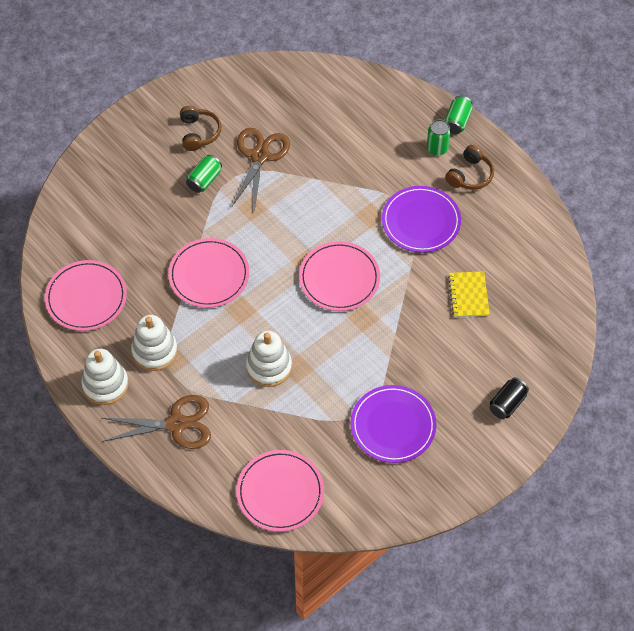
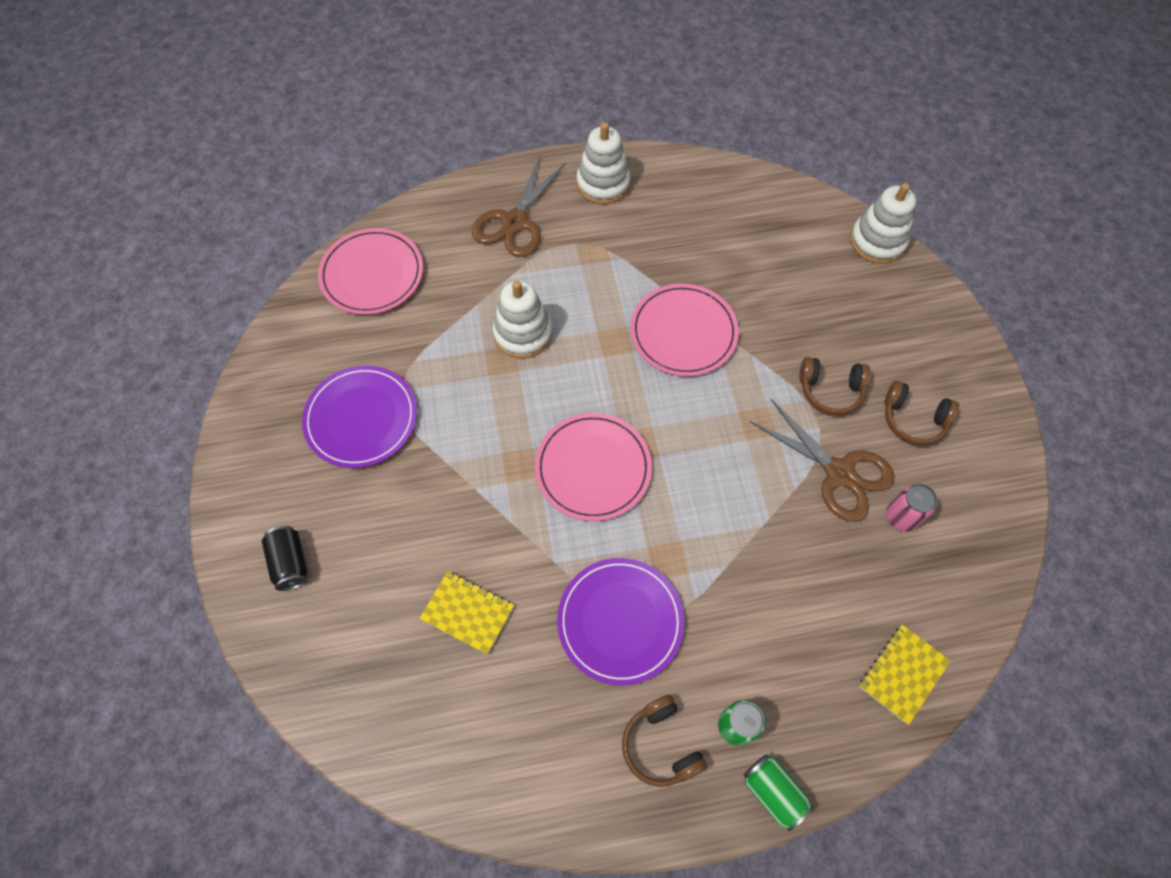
camera: 120 degrees right, 5 degrees up
pink plate [45,260,127,331] -> none
white stacking toy [131,315,178,371] -> white stacking toy moved to [850,183,916,264]
green can [186,155,222,193] -> brown headphones [799,357,871,415]
none -> yellow notebook [859,625,950,725]
none -> pink can [886,483,937,532]

